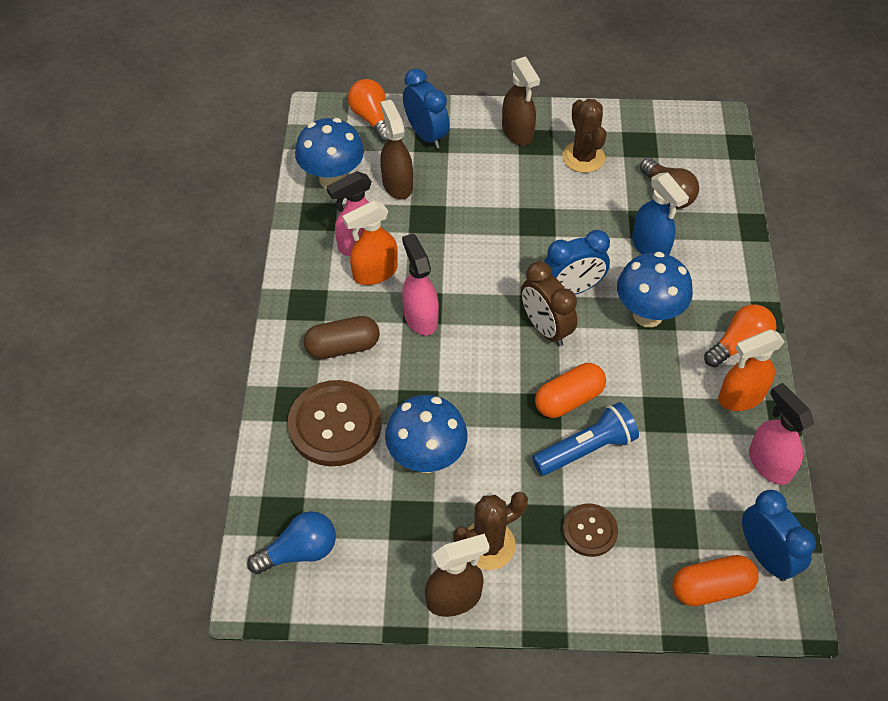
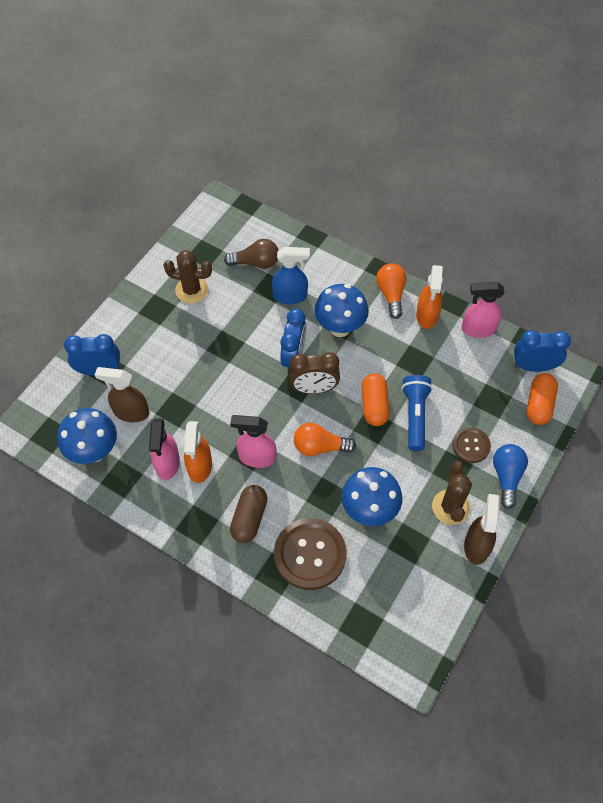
camera: 60 degrees left, 5 degrees up
blue light bulb [247,511,336,574] -> blue light bulb moved to [493,444,528,509]
orange light bulb [348,79,388,142] -> orange light bulb moved to [294,423,356,456]
brown spray bottle [502,56,540,146] -> none

